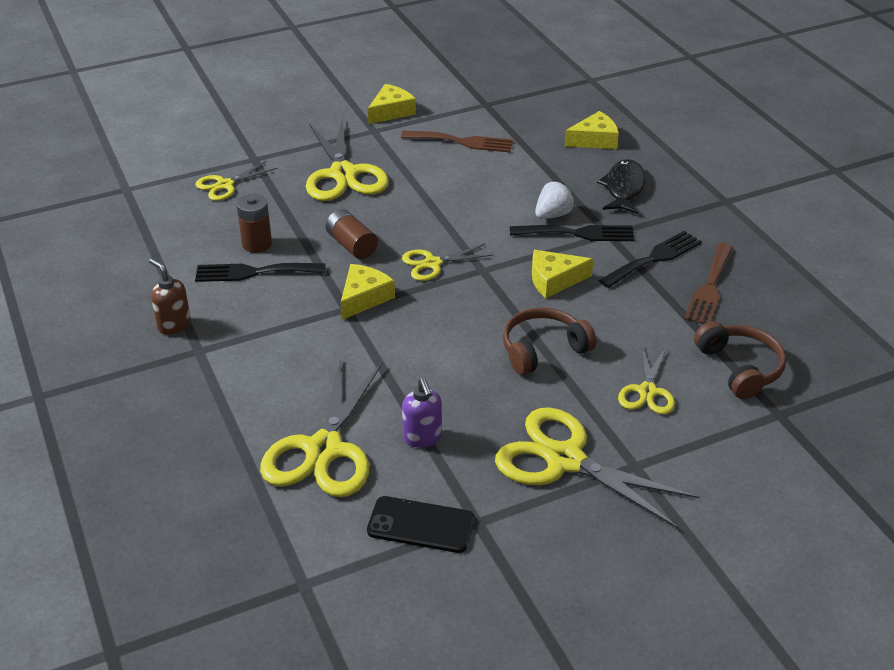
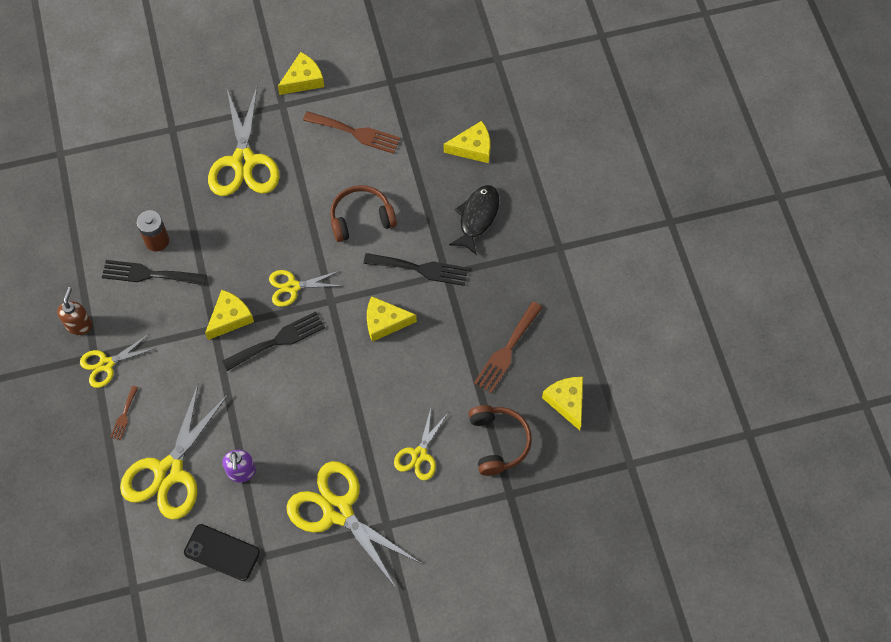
camera: 10 degrees right, 25 degrees up
brown soap dispenser [149,258,191,335] -> brown soap dispenser turned 45 degrees clockwise [57,287,93,335]
yellow scissors [195,161,278,201] -> yellow scissors moved to [80,334,156,388]
brown battery [325,209,378,259] -> none
brown headphones [503,307,596,375] -> brown headphones moved to [330,185,397,242]
white strawberry [535,182,575,219] -> none
black fork [599,231,702,288] -> black fork moved to [222,312,325,371]
none -> brown fork [110,386,138,440]
none -> yellow cheese [542,377,583,430]

